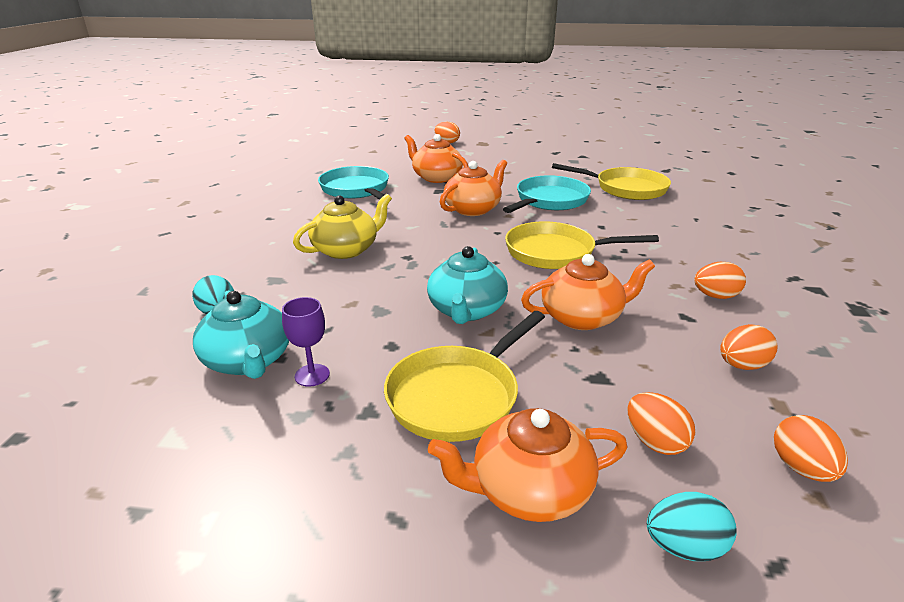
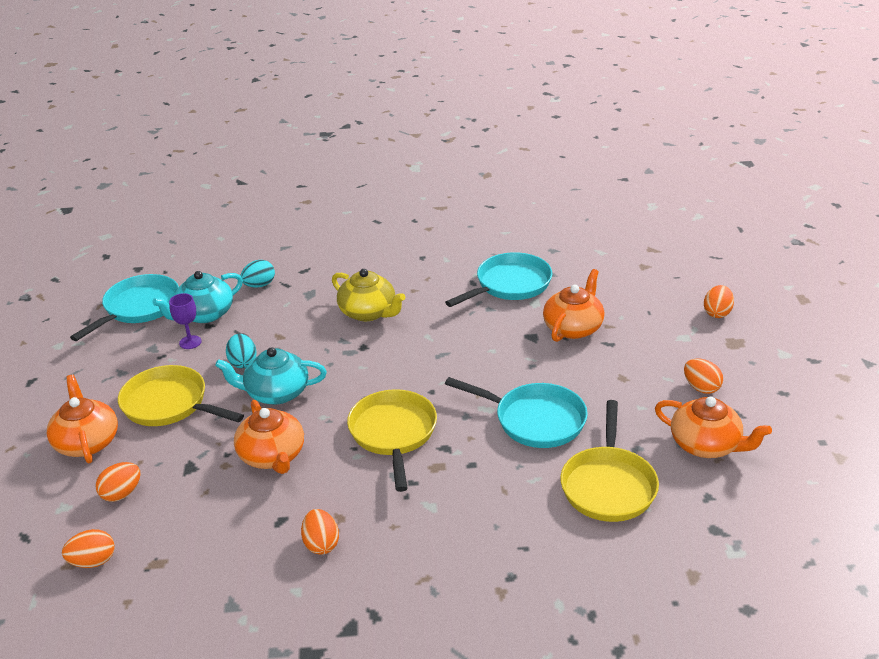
camera: 80 degrees right, 5 degrees up
orange teapot [440,160,507,216] -> orange teapot moved to [655,397,772,458]
turquoise egg [647,492,737,561] -> turquoise egg moved to [226,334,257,368]
orange egg [720,324,778,370] -> orange egg moved to [684,358,723,394]
none -> turquoise pan [70,274,179,341]

